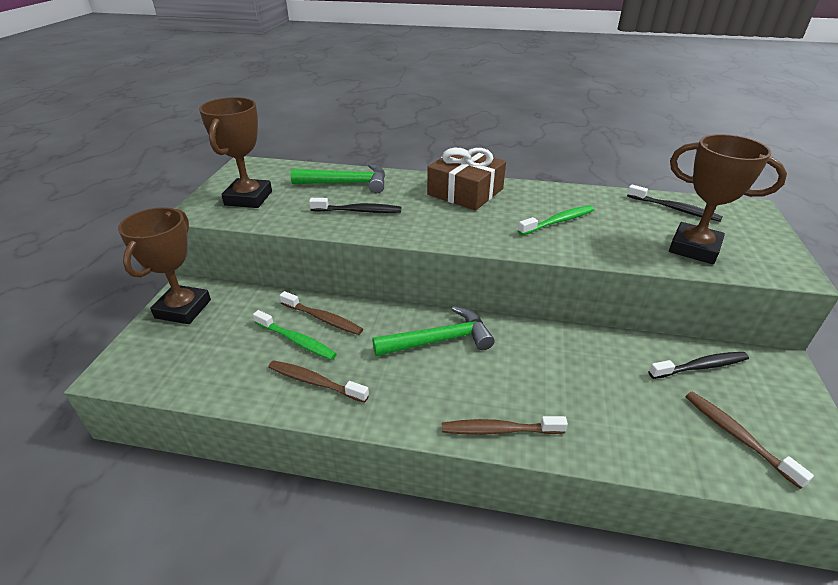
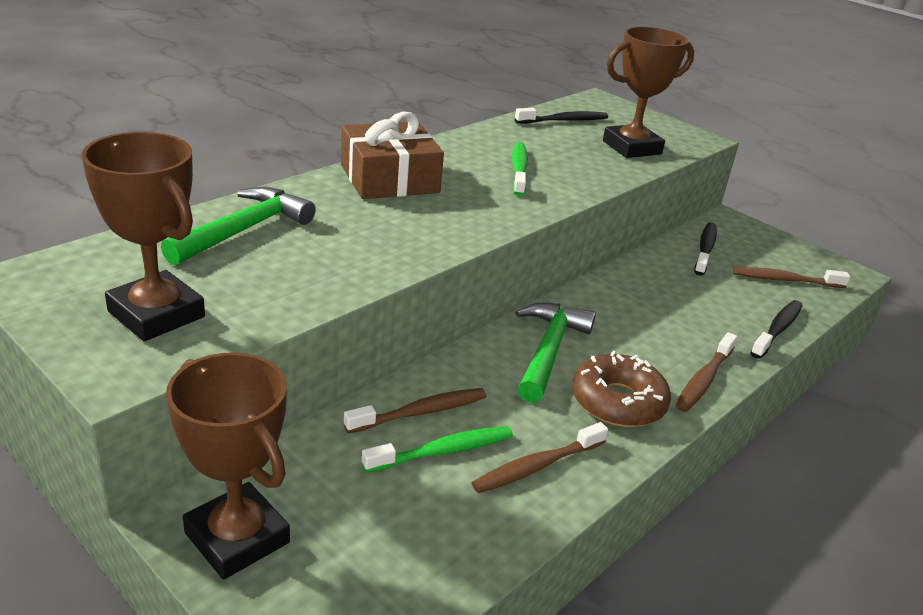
camera: 60 degrees left, 5 degrees down
black toothbrush [309,198,401,213] -> black toothbrush moved to [751,300,803,359]
none -> brown donut [572,351,671,427]

